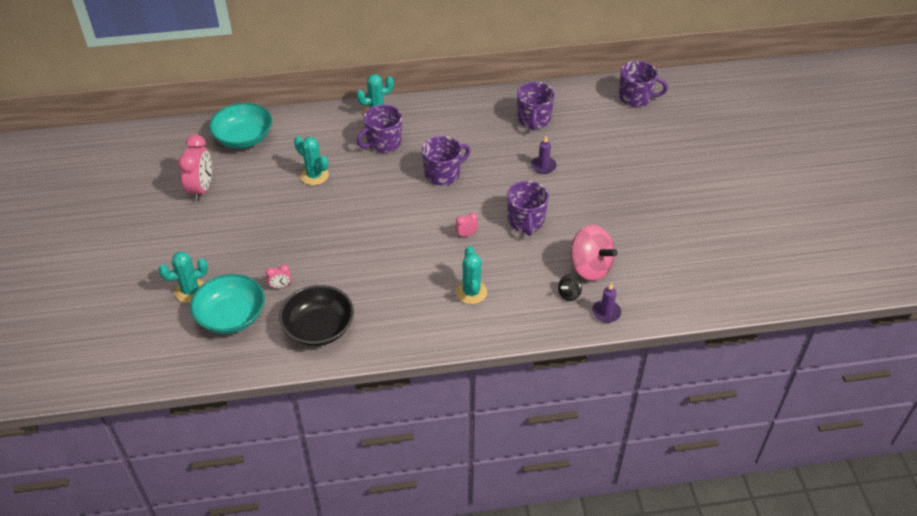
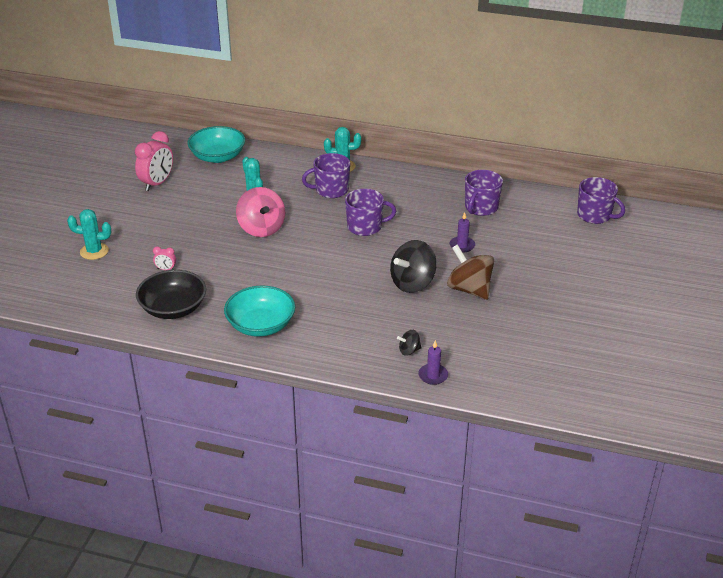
camera: 25 degrees right, 10 degrees down
turquoise bowl [190,274,265,334] -> turquoise bowl moved to [224,285,295,337]
pink clock [455,213,478,238] -> none
turquoise cactus [456,246,487,304] -> none
purple mug [507,181,549,236] -> black spinning top [390,240,437,293]
pink spinning top [570,225,618,281] -> pink spinning top moved to [236,187,285,237]
none -> brown spinning top [447,244,494,300]

